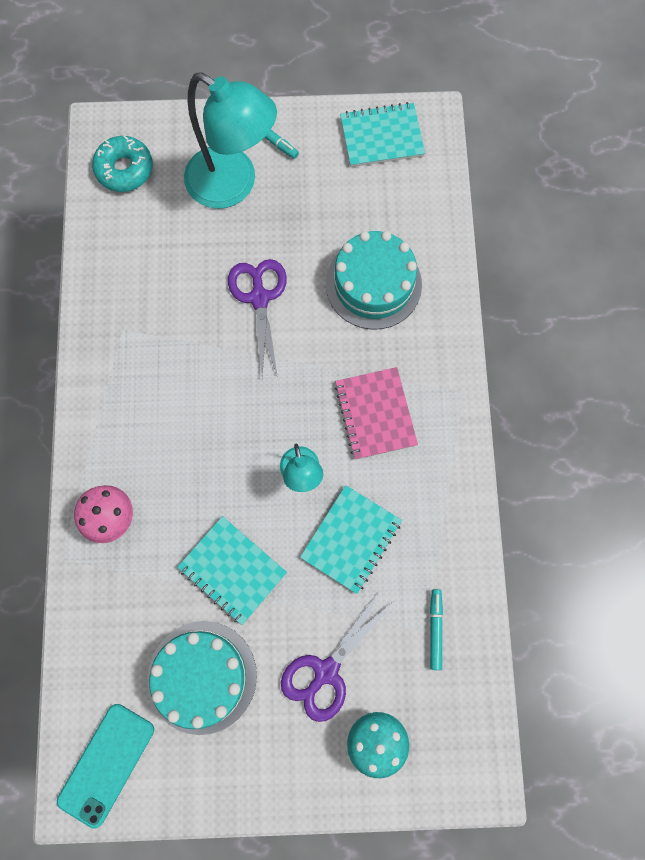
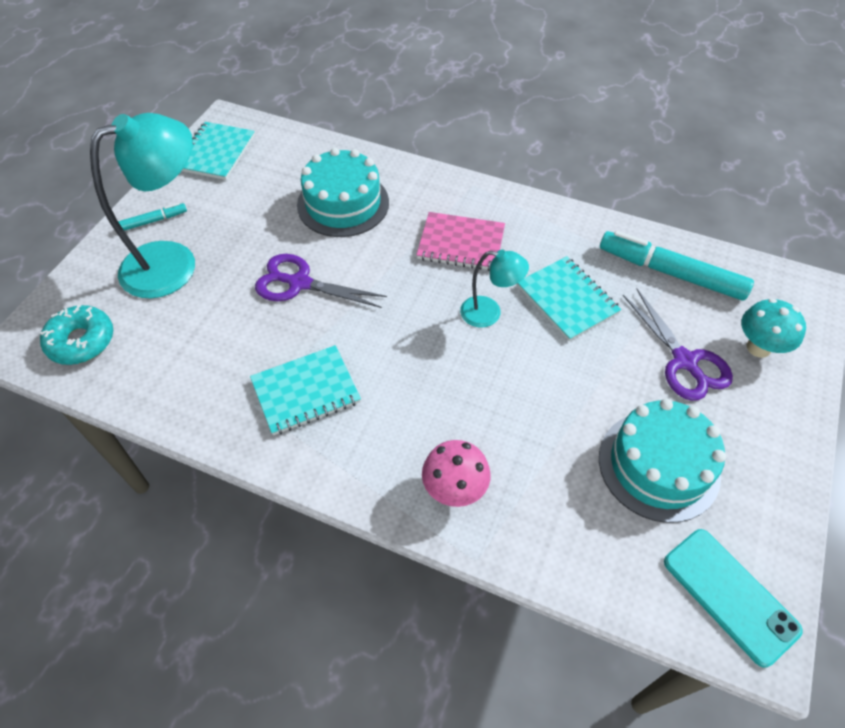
camera: 65 degrees left, 20 degrees down
turquoise notebook [177,516,287,625] -> turquoise notebook moved to [250,345,361,435]
turquoise marker [430,589,443,670] -> turquoise marker [600,231,754,301], size x2.07

